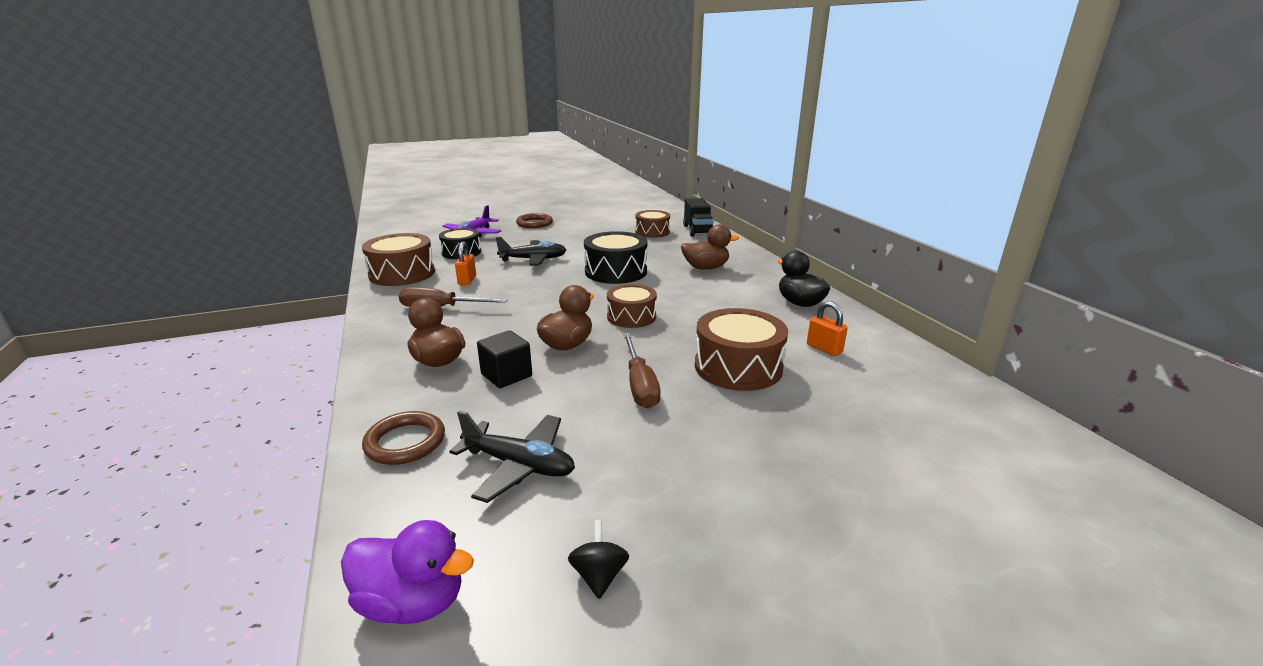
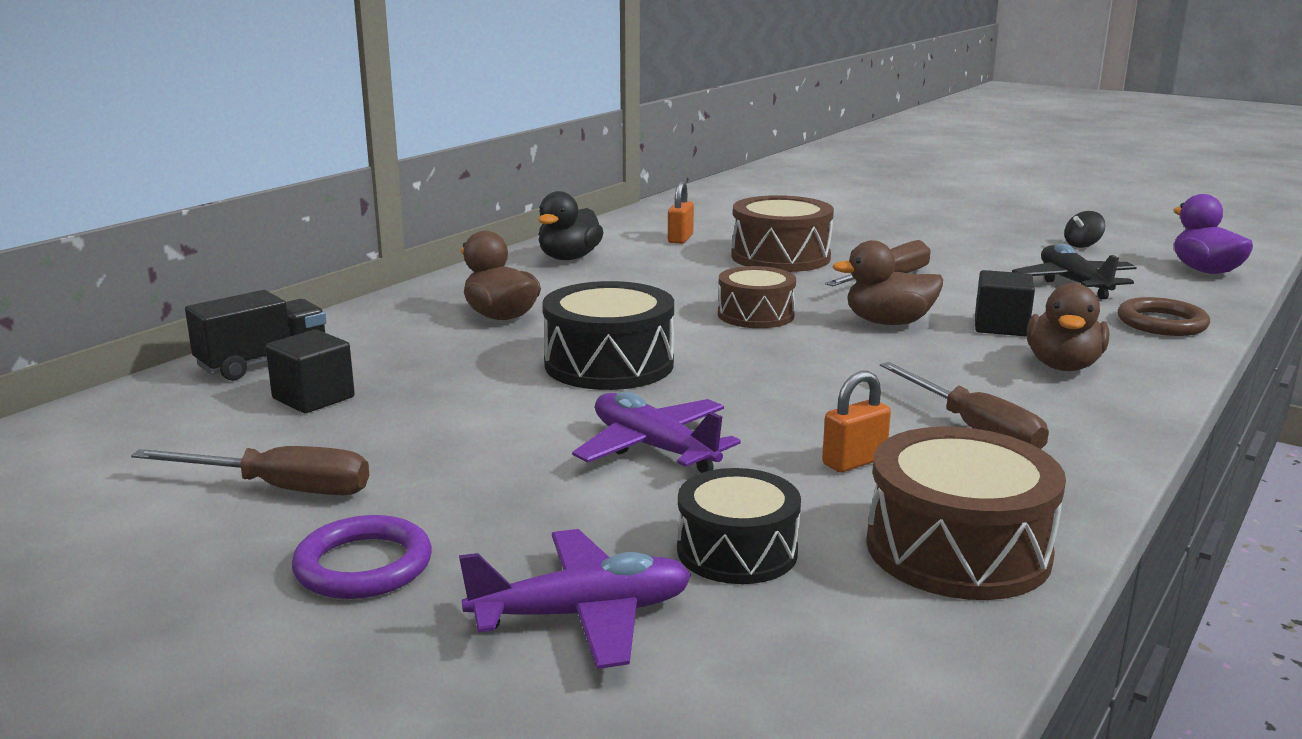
camera: 125 degrees left, 5 degrees down
black plane [495,237,566,266] -> purple plane [572,392,741,473]
brown ring [516,213,553,228] -> purple ring [292,515,432,599]
brown drum [635,210,670,238] -> black cube [266,330,355,413]
none -> brown screwdriver [131,446,369,495]

